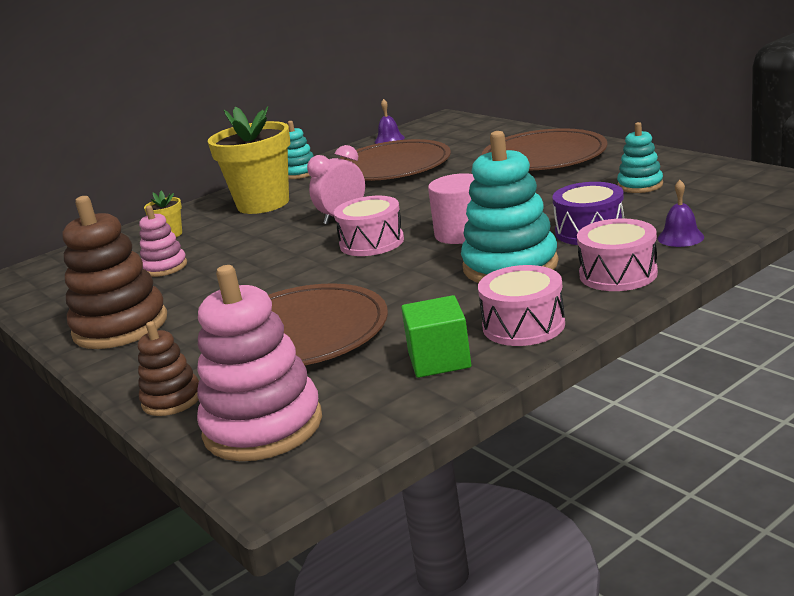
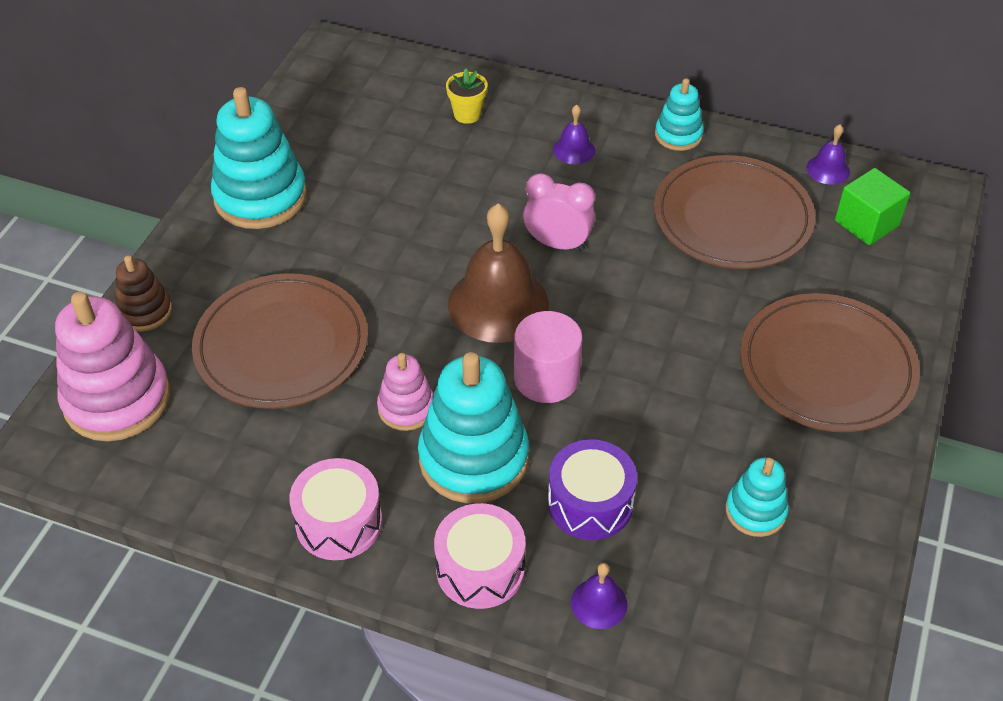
camera: 55 degrees right, 25 degrees up
brown stacking toy [63,196,167,349] -> turquoise stacking toy [211,87,307,229]
pink stacking toy [139,206,187,277] -> pink stacking toy moved to [377,353,433,431]
yellow flower pot [208,106,290,214] -> purple bell [553,105,595,164]
pink drum [334,196,404,256] -> brown bell [448,204,549,343]
green cube [401,295,471,378] -> green cube moved to [835,168,910,245]

